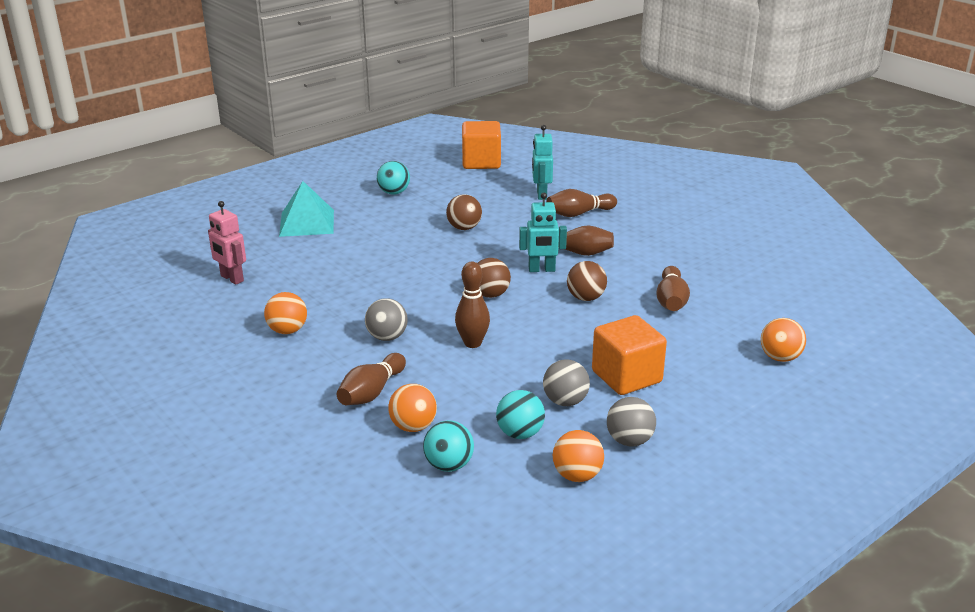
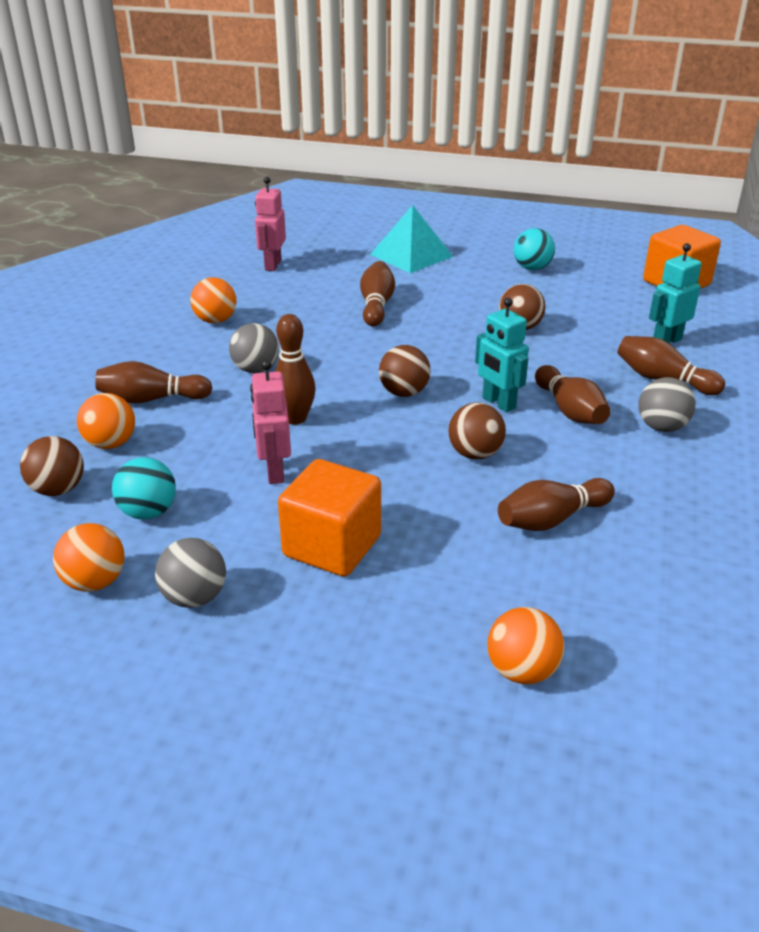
camera: 55 degrees right, 5 degrees up
turquoise ball [423,420,474,472] -> brown ball [20,436,84,496]
grey ball [543,359,590,406] -> grey ball moved to [638,377,696,432]
none -> pink robot [250,360,291,484]
none -> brown bowling pin [360,261,395,327]

